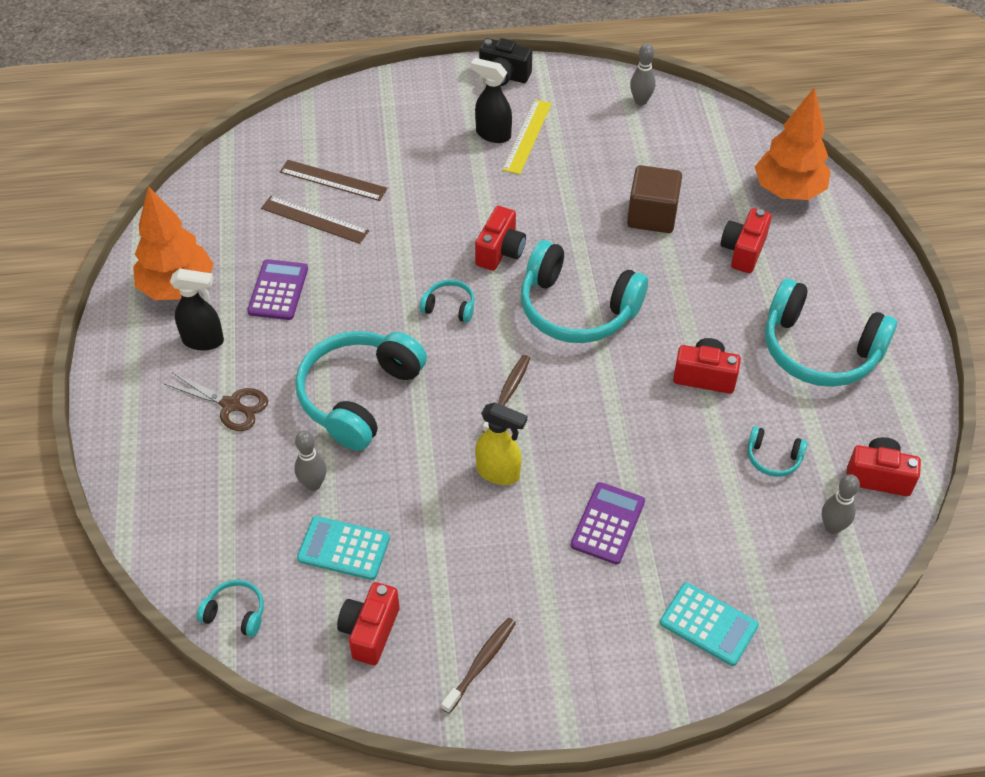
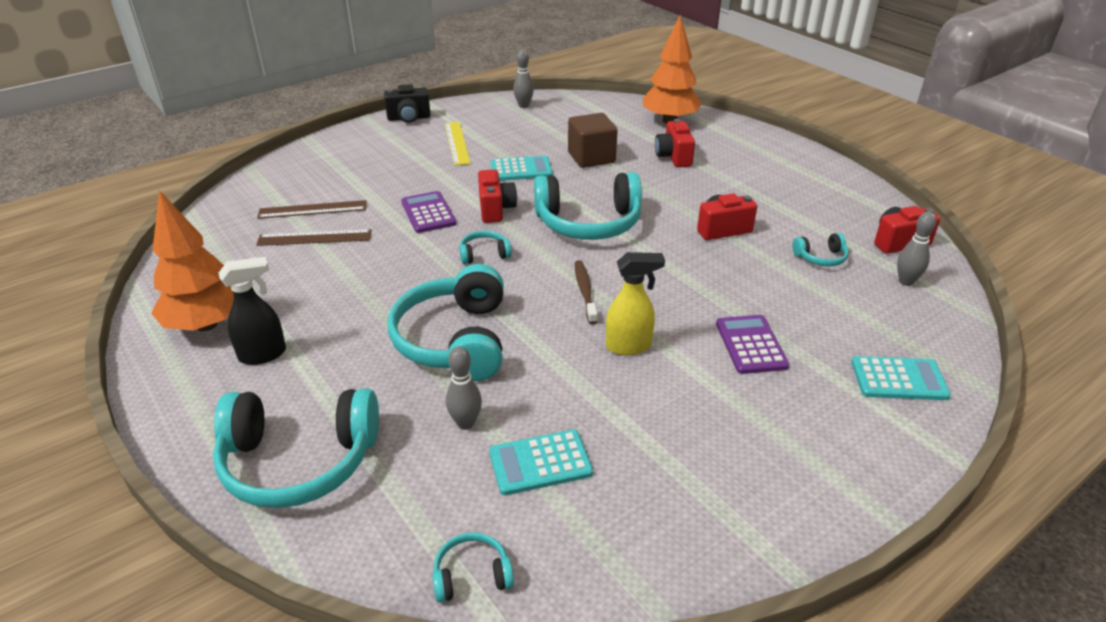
camera: 30 degrees left, 15 degrees down
brown scissors [165,373,268,431] -> none
purple calculator [247,259,308,320] -> purple calculator moved to [401,191,456,233]
red camera [337,582,400,665] -> none
brown toothbrush [441,618,516,714] -> none
black spray bottle [471,58,512,143] -> none
turquoise headphones [765,279,897,387] -> turquoise headphones moved to [213,388,379,508]
none -> turquoise calculator [491,156,553,181]

